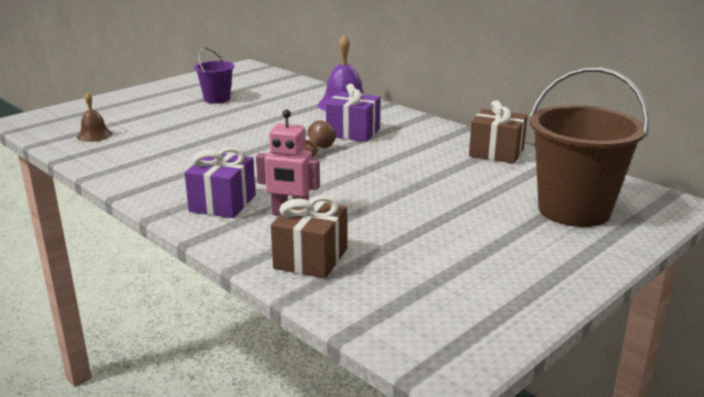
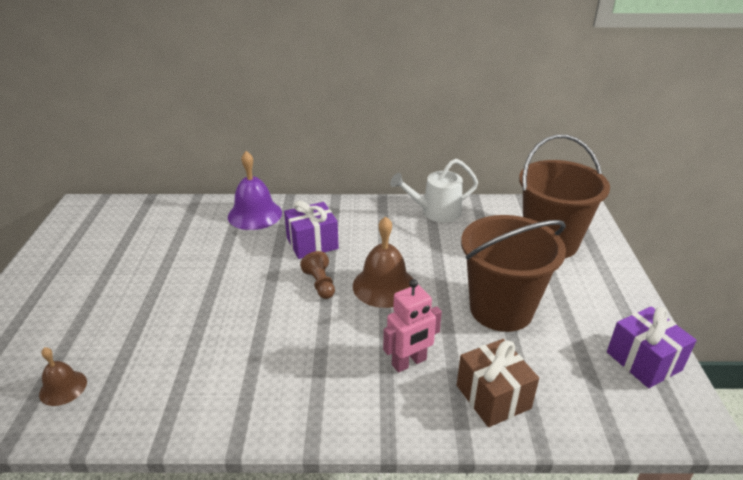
camera: 45 degrees left, 10 degrees up
purple gift [185,147,256,218] -> purple gift moved to [607,306,697,388]
purple bucket [194,47,234,103] -> none
brown gift [469,100,528,164] -> white watering can [390,159,478,222]
none -> brown bell [353,216,413,308]
none -> brown bucket [461,215,566,332]

